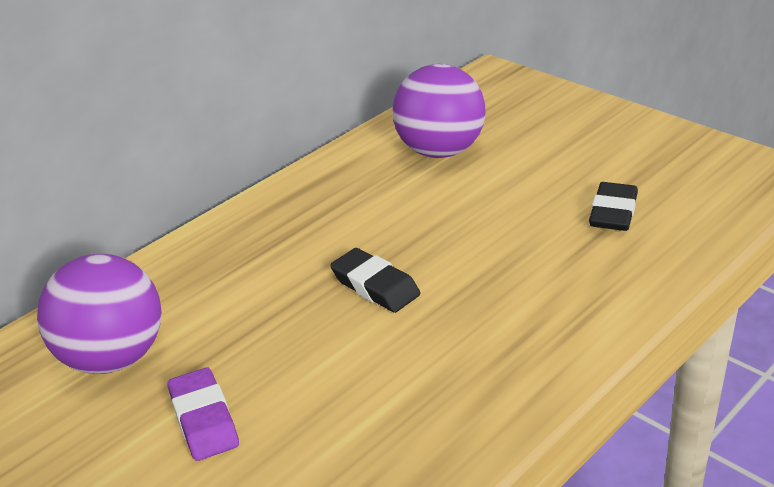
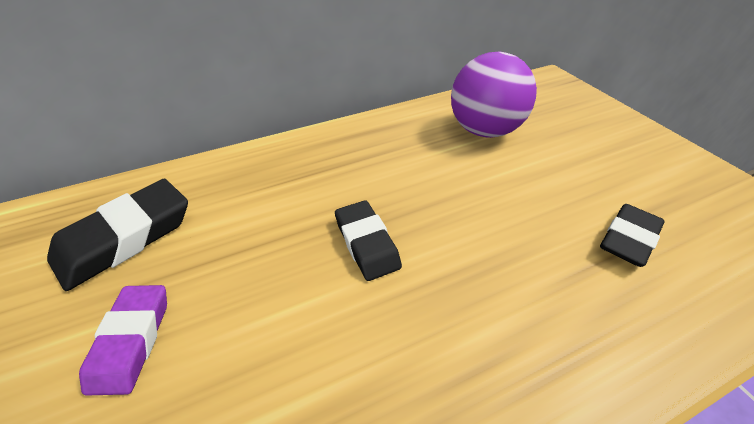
camera: 20 degrees right, 10 degrees up
purple ball [37,254,162,374] -> black eraser [47,179,188,291]

